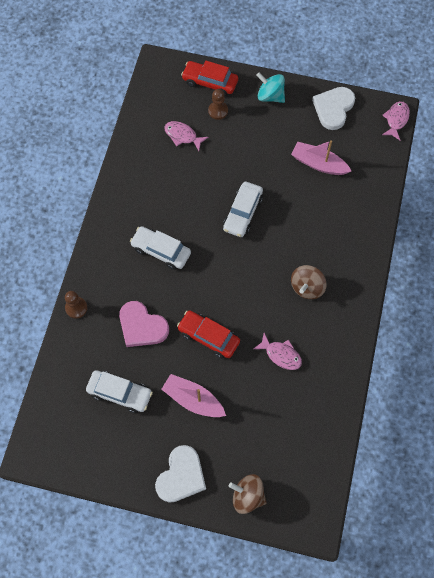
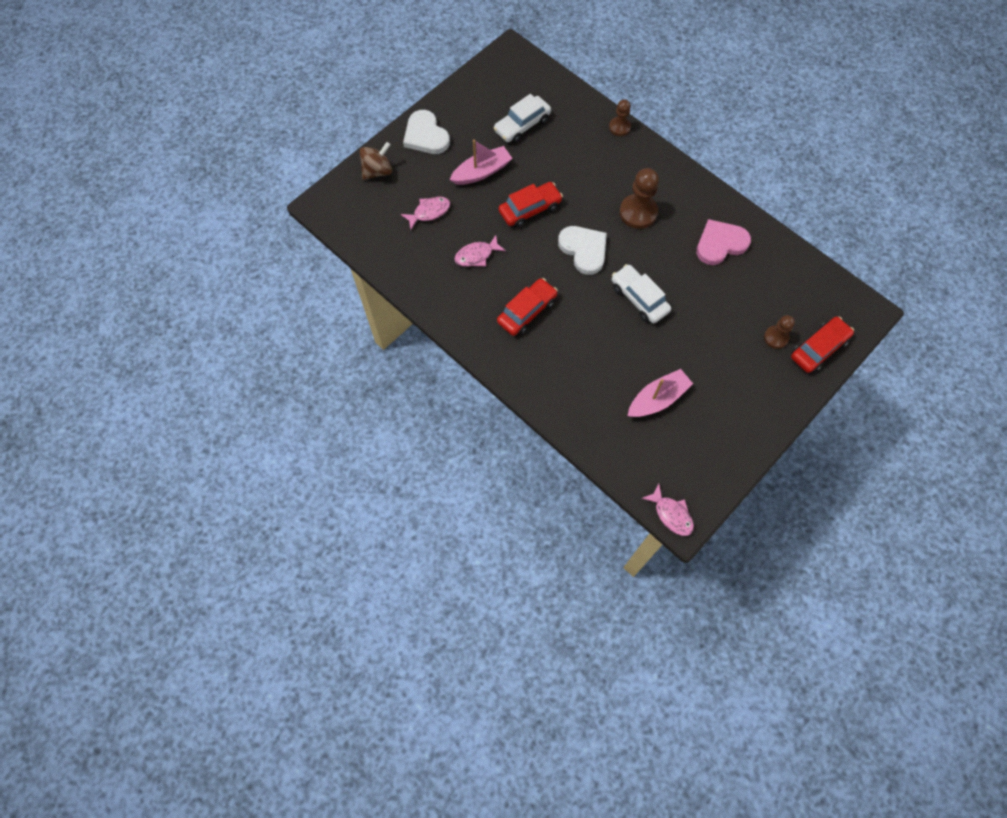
camera: 120 degrees right, 0 degrees up
pink heart [119,301,169,347] -> pink heart moved to [696,219,751,265]
white car [130,226,191,270] -> brown pawn [620,168,659,229]
pink fish [164,121,208,151] -> pink fish moved to [401,197,450,230]
turquoise spinning top [256,72,285,103] -> none
brown spinning top [291,265,327,299] -> red car [497,278,558,336]
white heart [312,87,355,130] -> white heart moved to [558,226,607,275]

